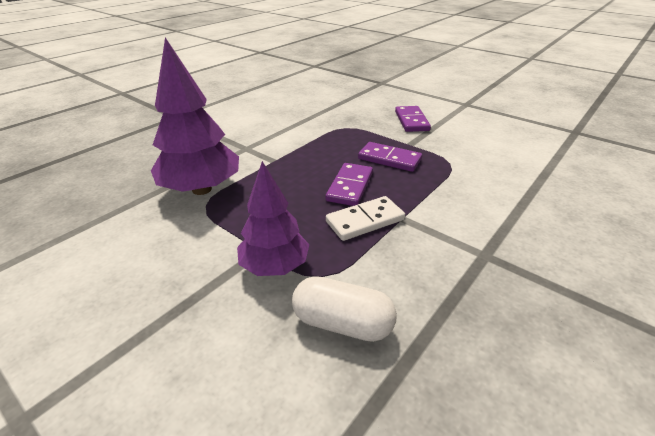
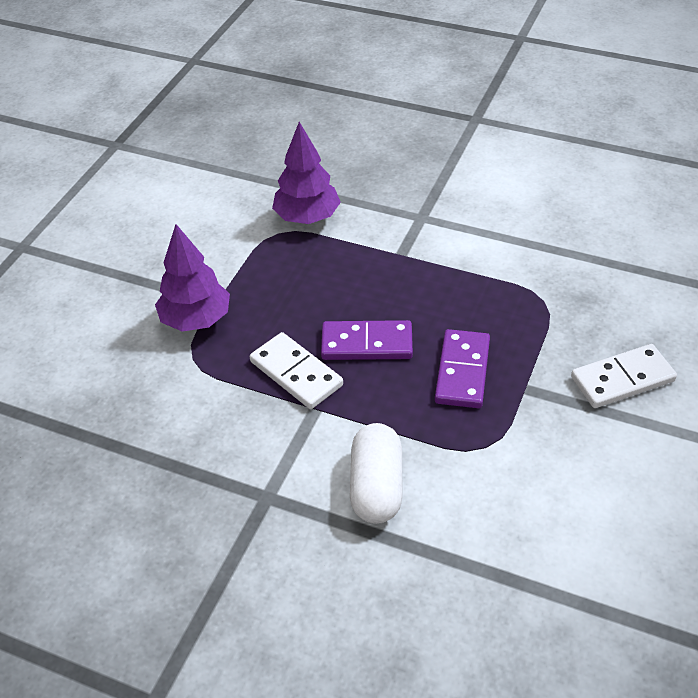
camera: 75 degrees right, 10 degrees up
purple tree [151,37,239,195] -> purple tree [272,122,341,224], size x0.66
white capsule [292,276,397,342] -> white capsule moved to [350,423,403,524]
purple domino [395,106,431,132] -> white domino [571,344,677,408]

